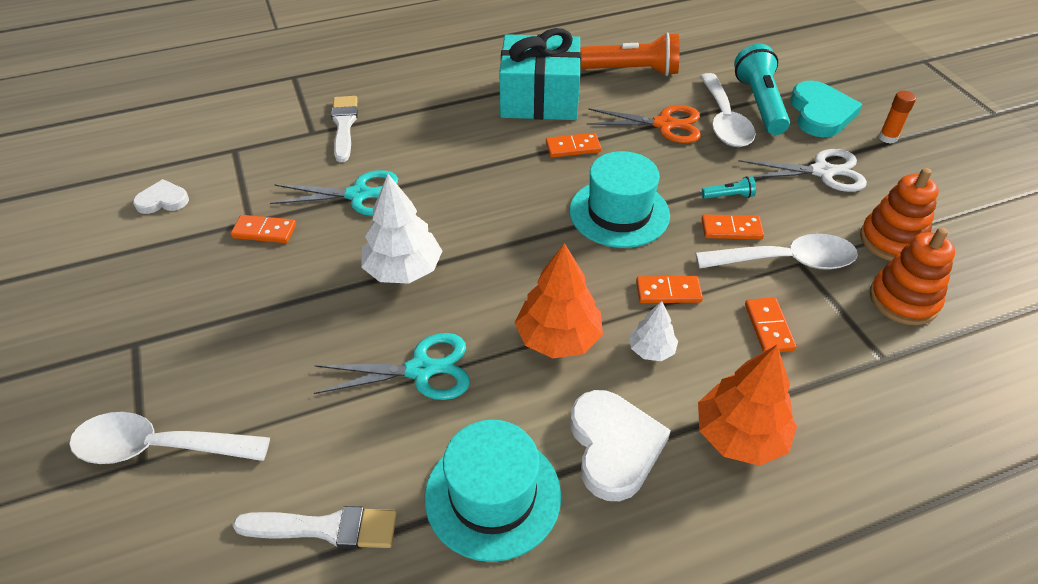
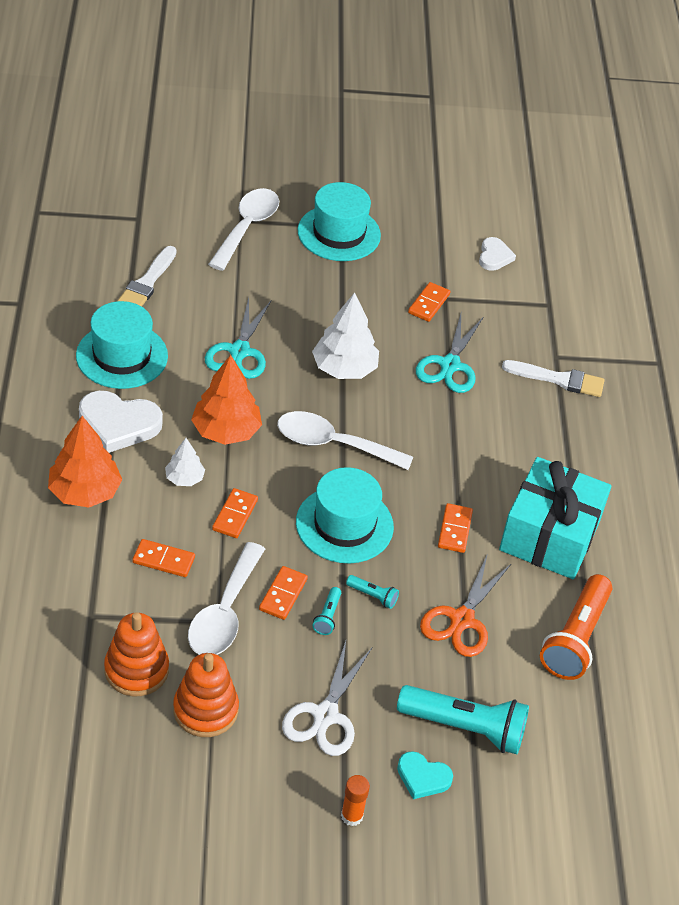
camera: 105 degrees right, 0 degrees up
white spoon [700,73,756,147] -> white spoon moved to [277,411,413,470]
turquoise heart [790,81,862,137] -> turquoise heart [397,751,453,799], size x0.58
none -> turquoise hat [298,182,381,261]
none -> turquoise flashlight [346,575,399,609]

